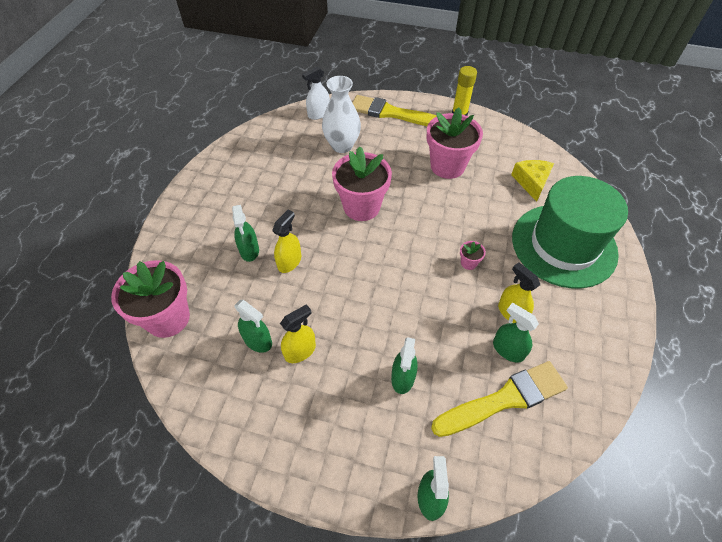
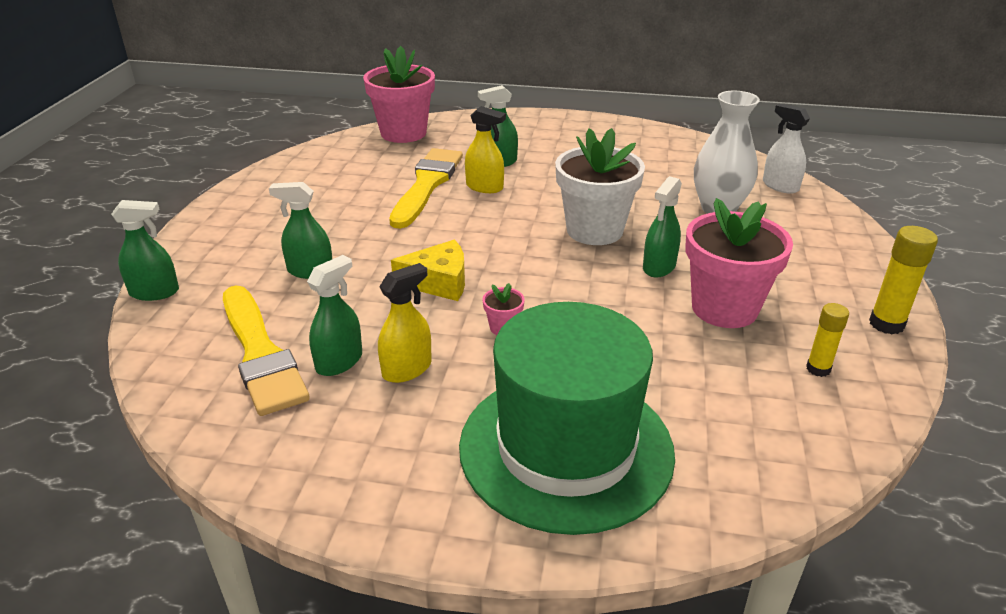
camera: 85 degrees right, 20 degrees down
green spray bottle [234,300,272,353] -> green spray bottle moved to [643,176,682,278]
yellow spray bottle [280,304,316,363] -> none
pink flower pot [332,146,392,221] -> white flower pot [555,128,645,245]
yellow brush [352,95,437,126] -> yellow brush moved to [389,148,463,229]
yellow cheese [511,160,554,202] -> yellow cheese moved to [391,240,465,301]
none -> yellow glue stick [806,303,849,377]

